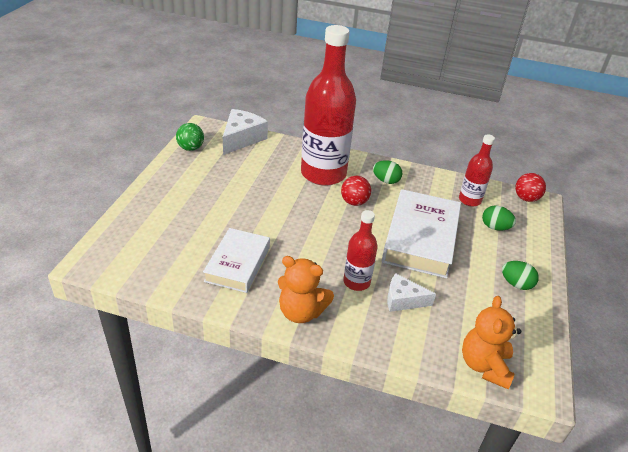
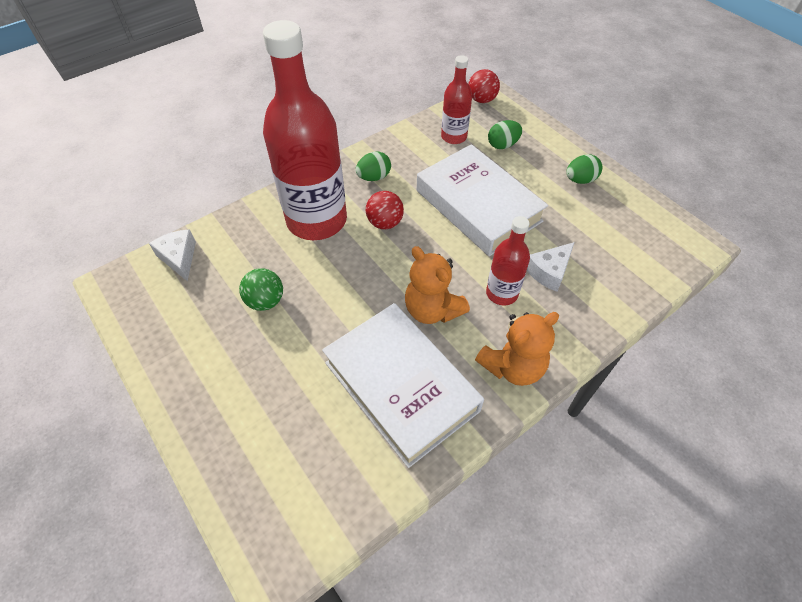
camera: 50 degrees left, 15 degrees up
green ball [176,123,204,151] -> green ball moved to [239,268,283,311]
white book [203,228,270,293] -> white book [322,303,484,468], size x1.53
white cheese [223,109,268,155] -> white cheese [149,229,196,282], size x0.65
orange teddy bear [462,296,521,389] -> orange teddy bear moved to [405,246,470,324]

